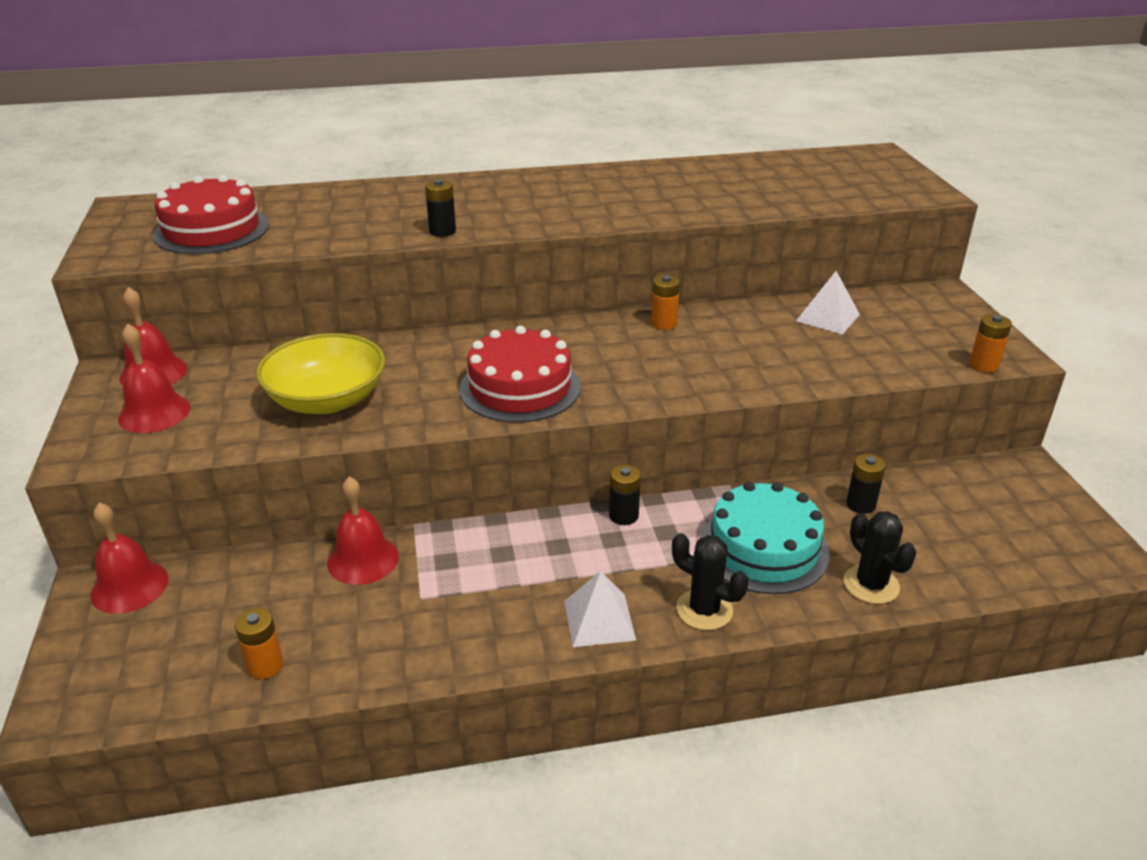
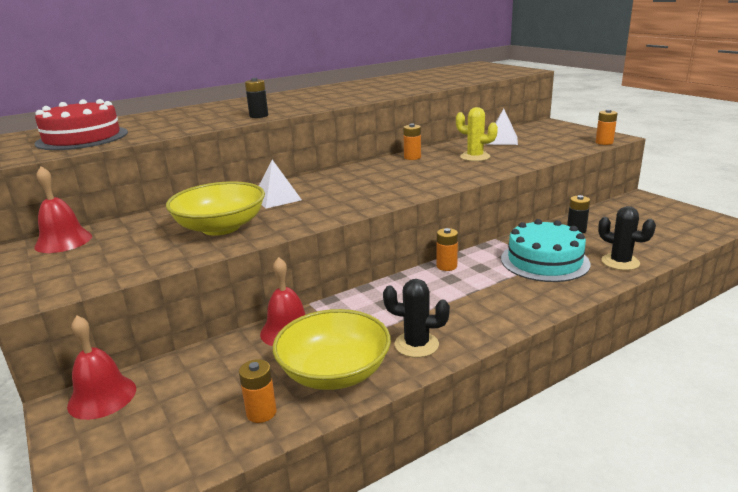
camera: 20 degrees left, 10 degrees down
red bell [118,323,191,433] -> none
red cake [459,326,581,423] -> none
white pyramid [564,571,636,647] -> white pyramid moved to [259,160,302,209]
black battery [609,465,641,525] -> orange battery [437,228,458,271]
black cactus [672,533,749,630] -> black cactus moved to [383,279,450,358]
none -> yellow bowl [272,309,391,390]
none -> yellow cactus [456,107,498,161]

